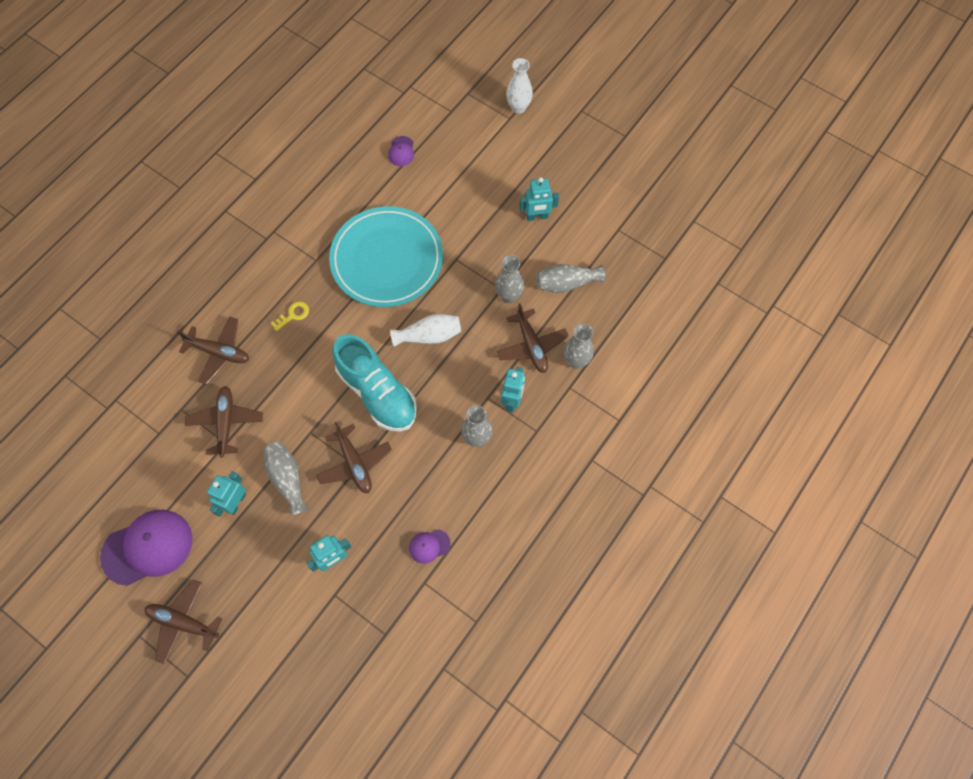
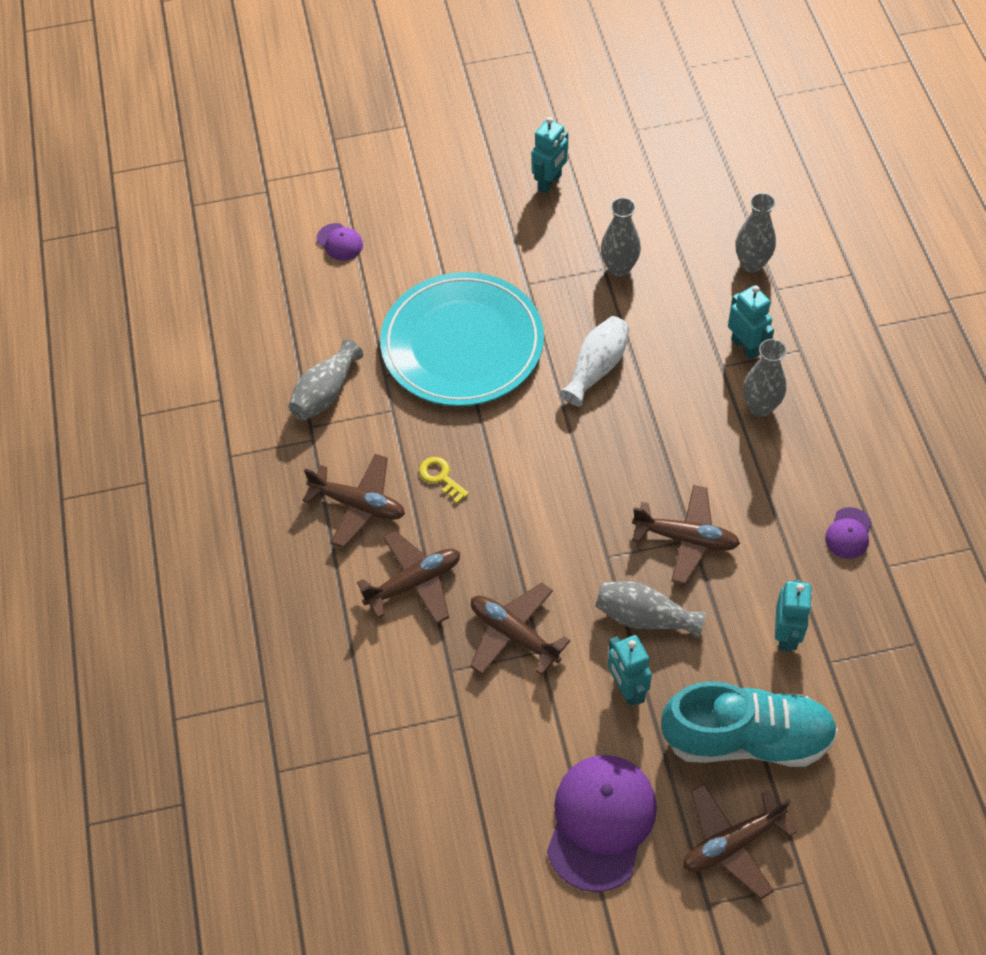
camera: 45 degrees left, 10 degrees down
yellow key [271,301,309,331] -> yellow key turned 45 degrees counterclockwise [419,457,469,503]
turquoise shoe [332,334,417,432] -> turquoise shoe moved to [661,681,838,767]
brown plane [496,303,569,373] -> brown plane moved to [302,454,405,548]
white vase [506,58,533,114] -> none
grey vase [536,264,605,293] -> grey vase moved to [288,339,363,420]

